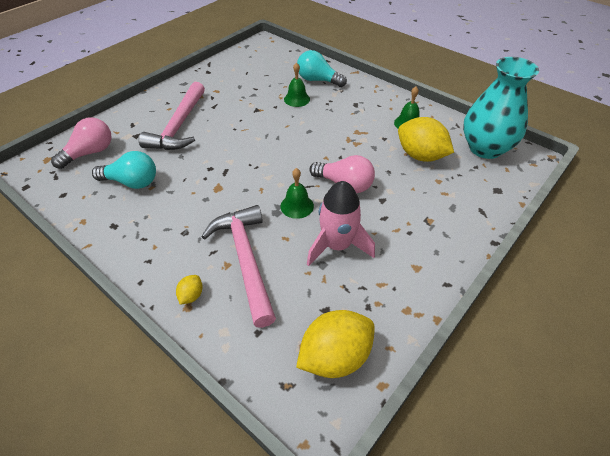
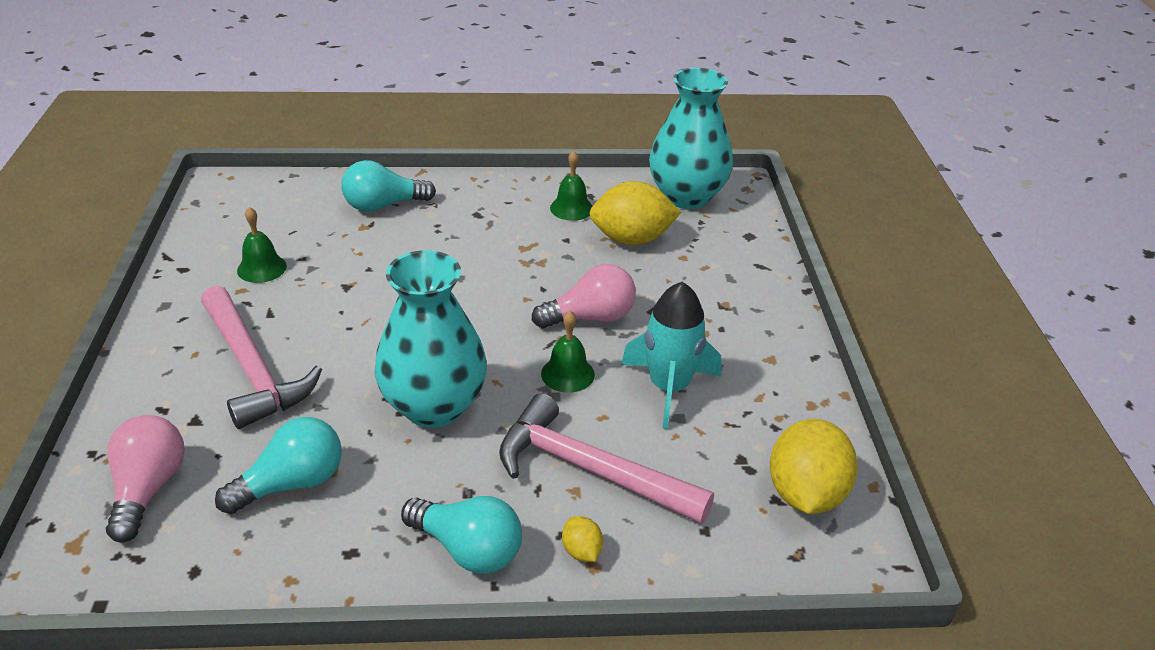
camera: 45 degrees left, 10 degrees down
green bell [284,62,310,107] -> green bell moved to [237,207,287,283]
pink rocket [307,181,375,266] -> turquoise rocket [621,282,721,429]
none -> turquoise vase [374,250,487,428]
none -> turquoise light bulb [401,496,522,574]

